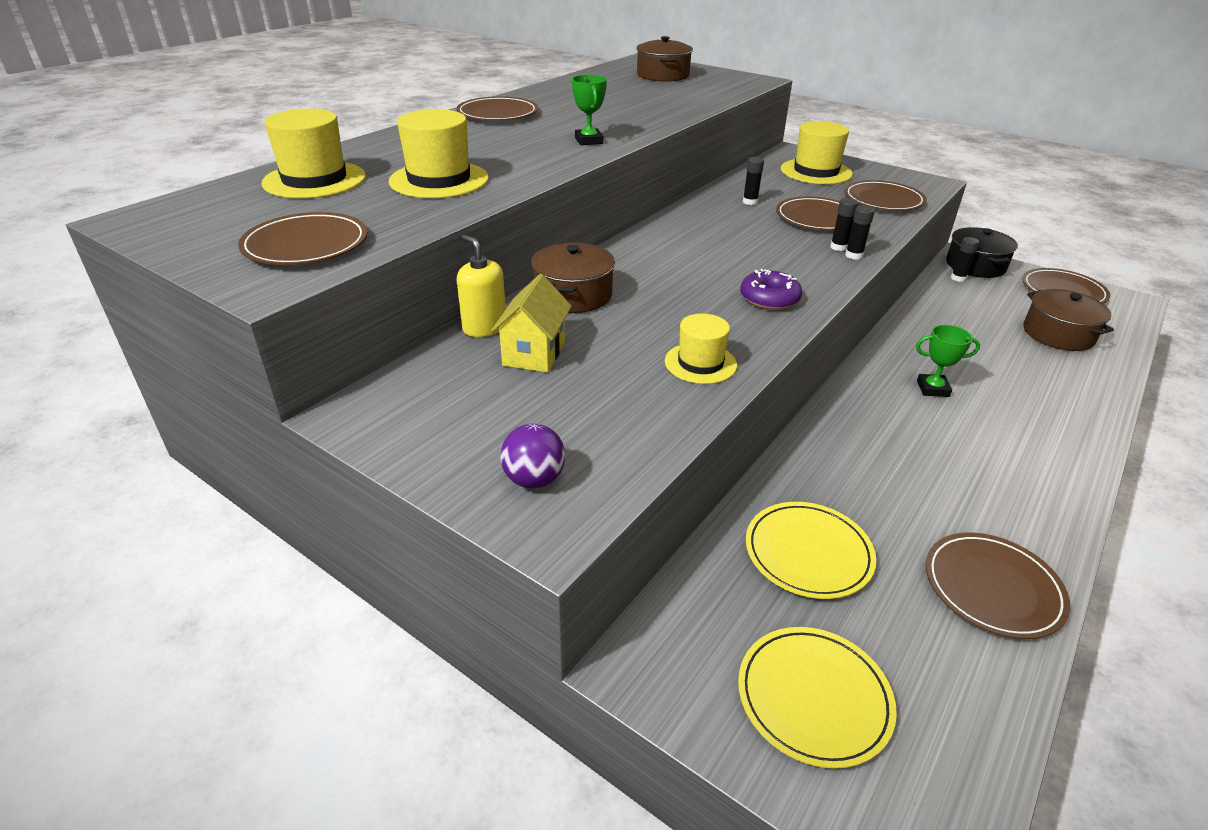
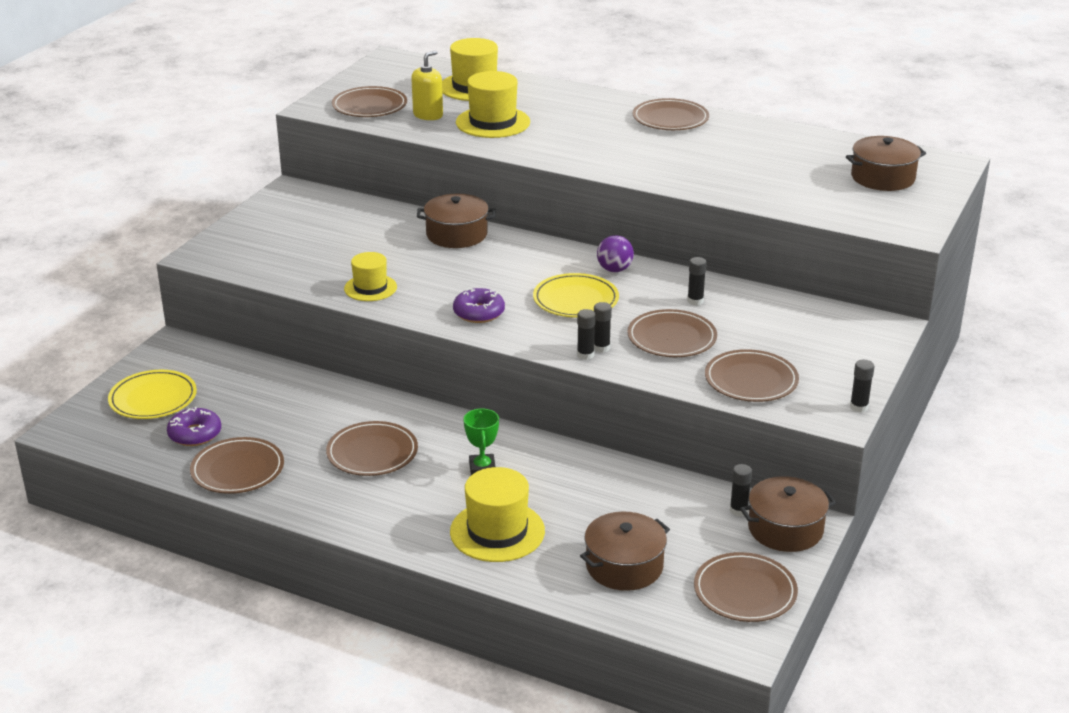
camera: 80 degrees right, 5 degrees down
yellow soap dispenser [457,235,506,337] -> yellow soap dispenser moved to [411,50,443,120]
yellow house [491,274,572,373] -> none
purple ball [500,424,565,489] -> purple ball moved to [597,235,634,272]
green trophy [572,75,607,145] -> none
yellow plate [746,502,876,599] -> yellow plate moved to [533,273,619,318]
yellow hat [781,121,853,184] -> yellow hat moved to [450,467,545,562]
black pot [946,227,1018,278] -> brown pot [740,476,836,552]
none -> purple donut [167,407,221,446]
none -> brown plate [326,421,418,476]
none -> black glue stick [850,360,874,413]

